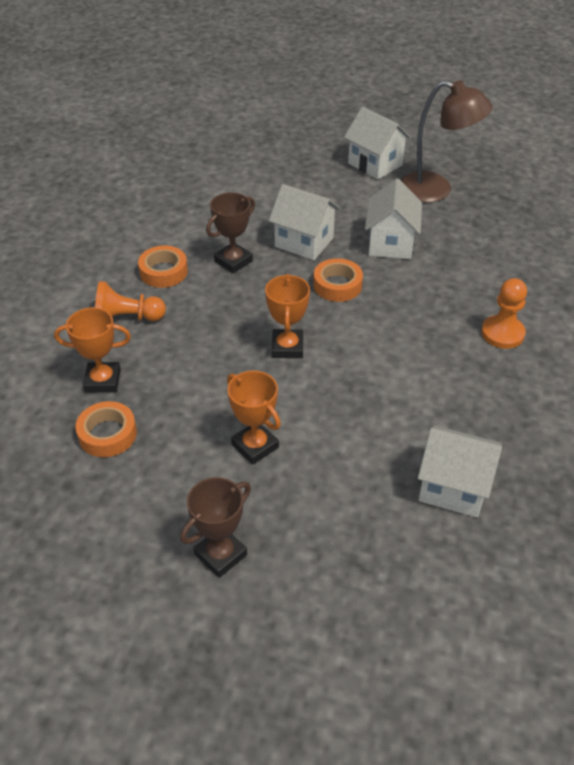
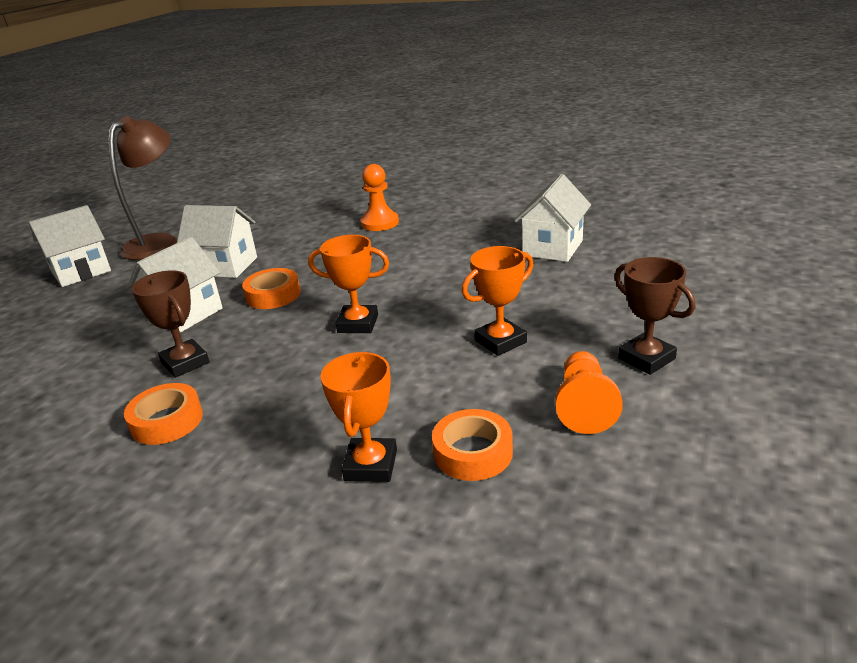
camera: 80 degrees left, 15 degrees down
orange pawn [95,281,166,321] -> orange pawn moved to [555,351,623,434]

